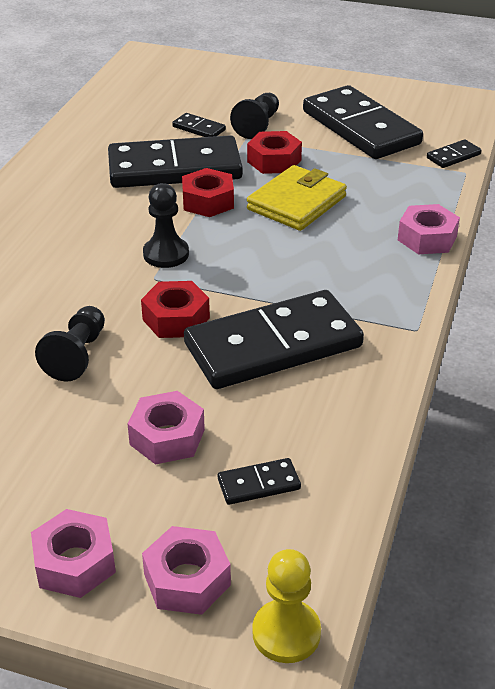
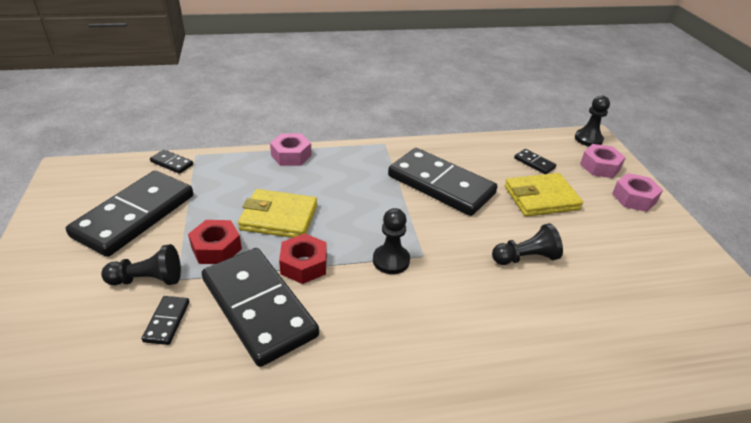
camera: 120 degrees left, 0 degrees up
pink nut [127,391,205,465] -> yellow wallet [505,173,583,217]
red nut [141,281,210,338] -> none
yellow pawn [252,549,321,663] -> black pawn [575,95,610,147]

